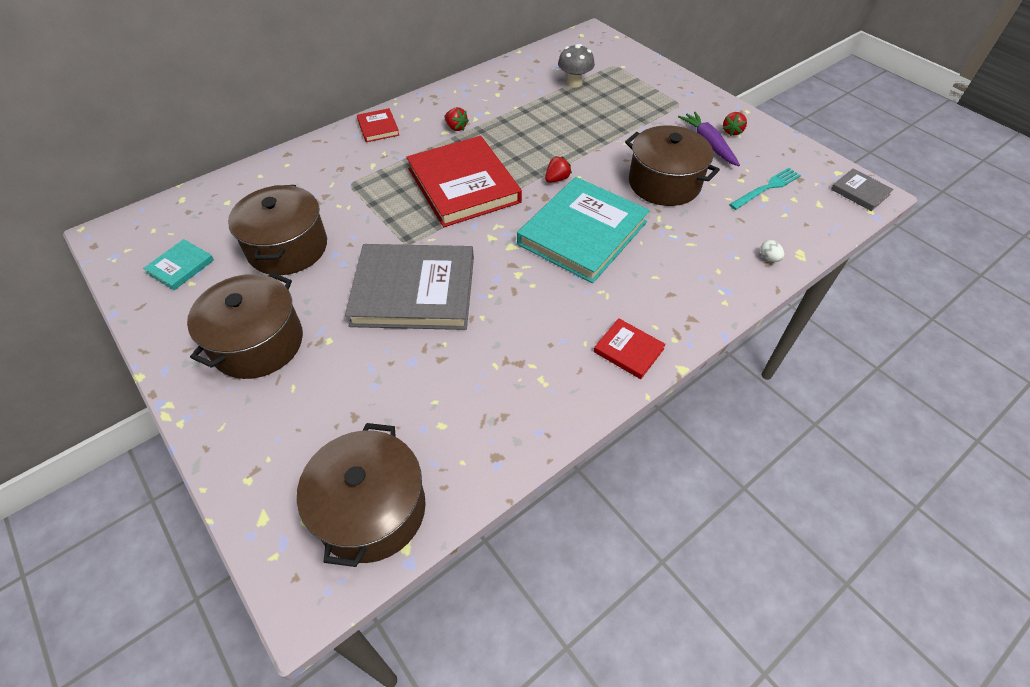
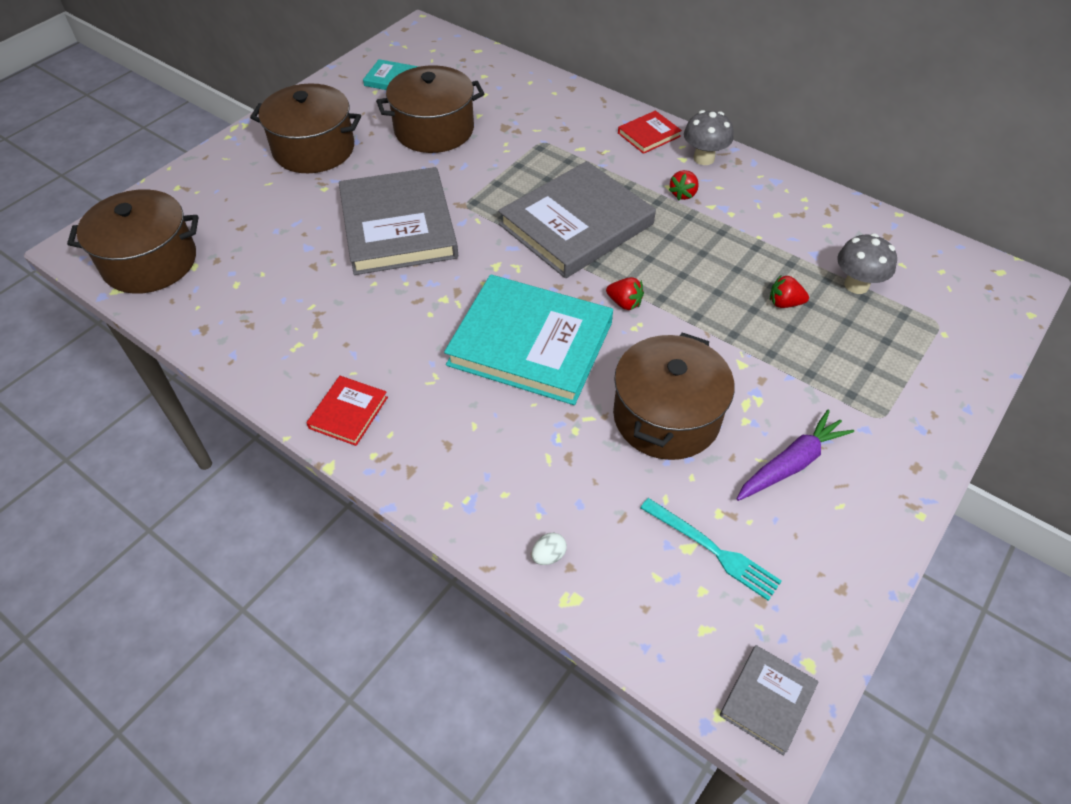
camera: 75 degrees right, 0 degrees up
red book [406,136,522,227] -> grey book [498,161,656,278]
red strawberry [723,112,747,136] -> red strawberry moved to [770,275,809,308]
none -> grey mushroom [684,110,733,165]

